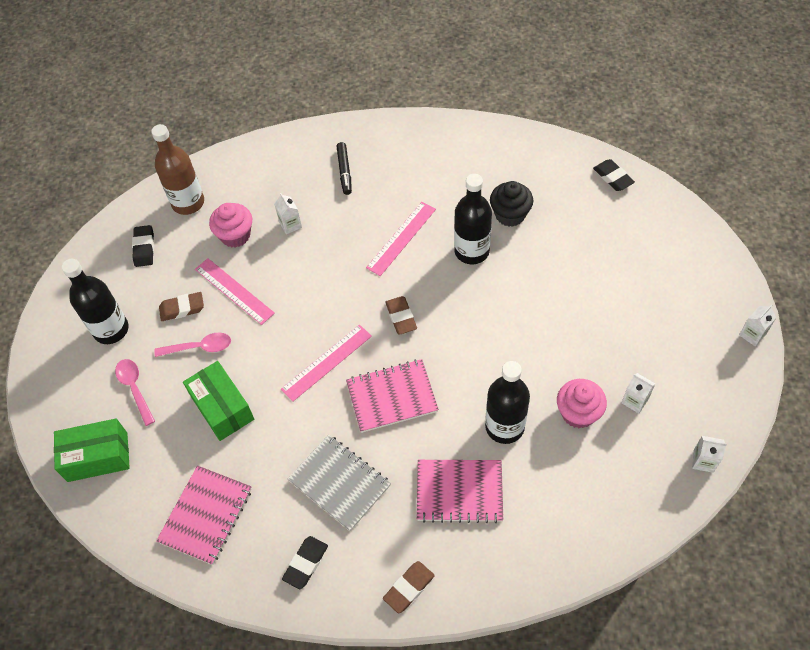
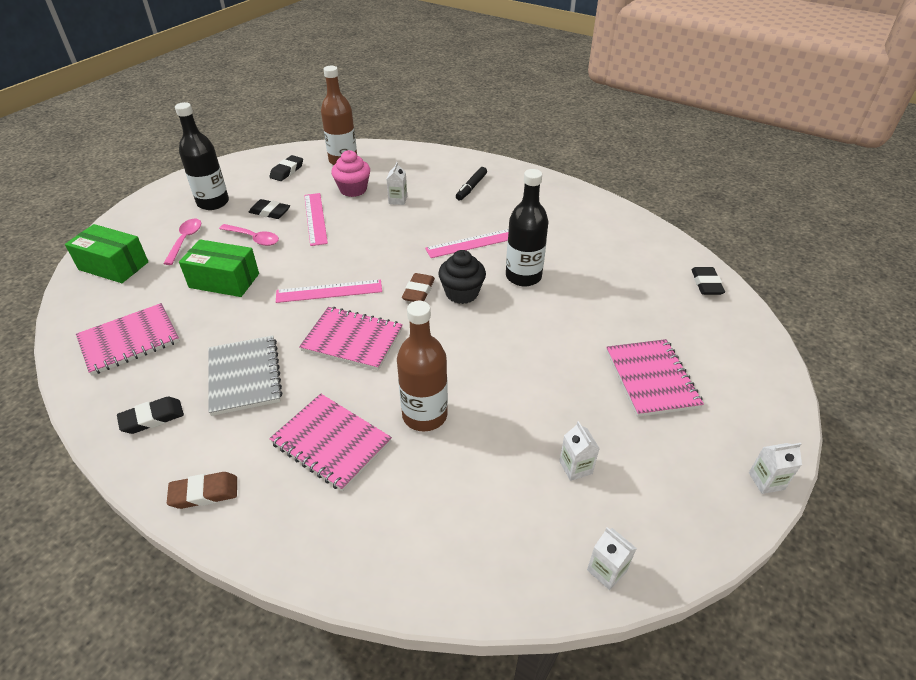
camera: 30 degrees right, 15 degrees down
brown eraser [159,292,204,321] -> black eraser [249,199,290,219]
green box [183,361,254,441] -> green box turned 75 degrees counterclockwise [179,240,259,297]
black bottle [485,361,530,444] -> brown bottle [397,301,448,432]
black cupcake [490,181,533,227] -> black cupcake moved to [438,250,486,304]
pink cupcake [557,379,607,428] -> none
none -> pink notebook [606,339,704,417]

